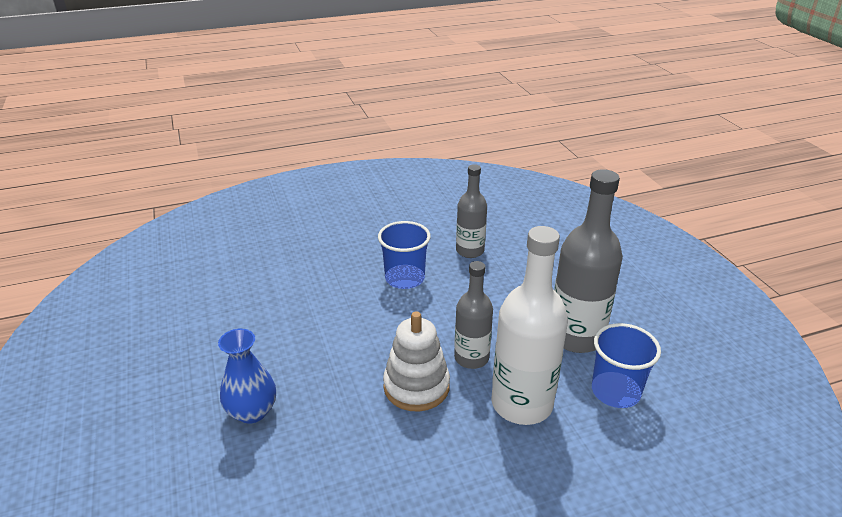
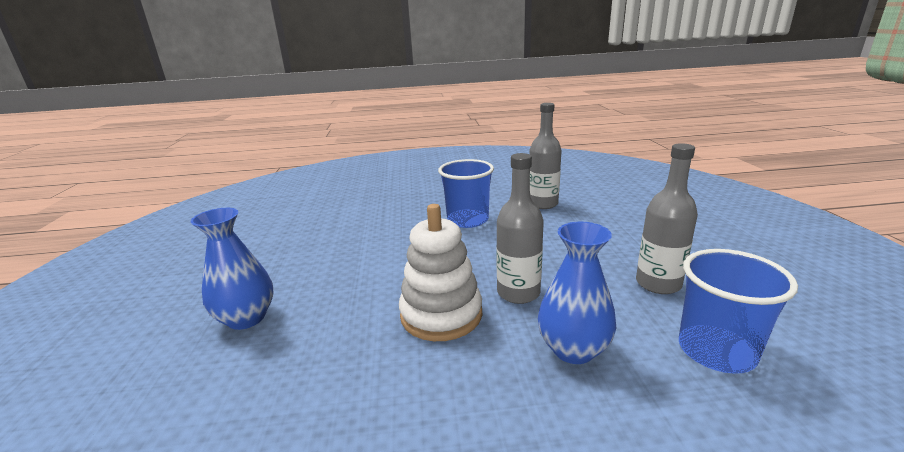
camera: 15 degrees right, 10 degrees down
white bottle [491,226,568,425] -> blue vase [538,222,617,364]
grey bottle [554,169,623,353] -> grey bottle [636,143,698,294], size x0.61

